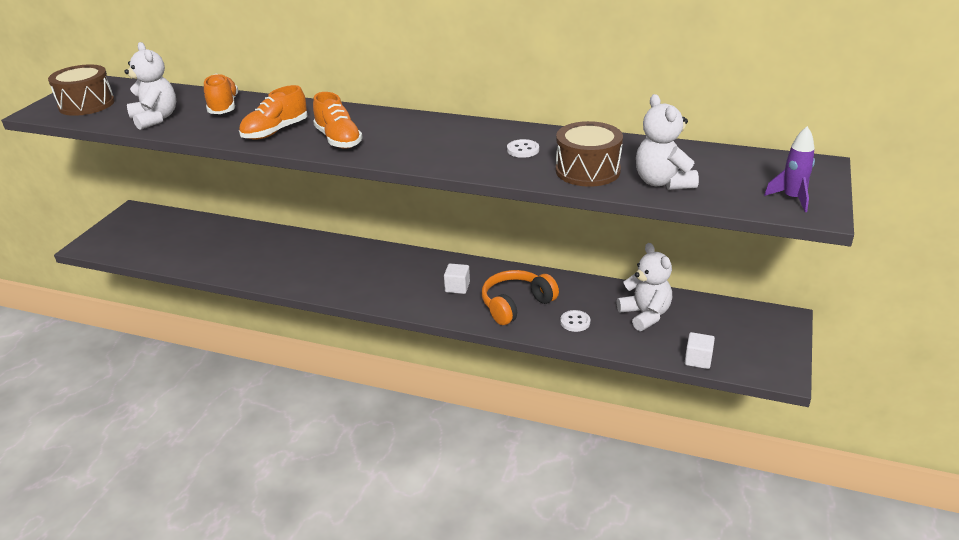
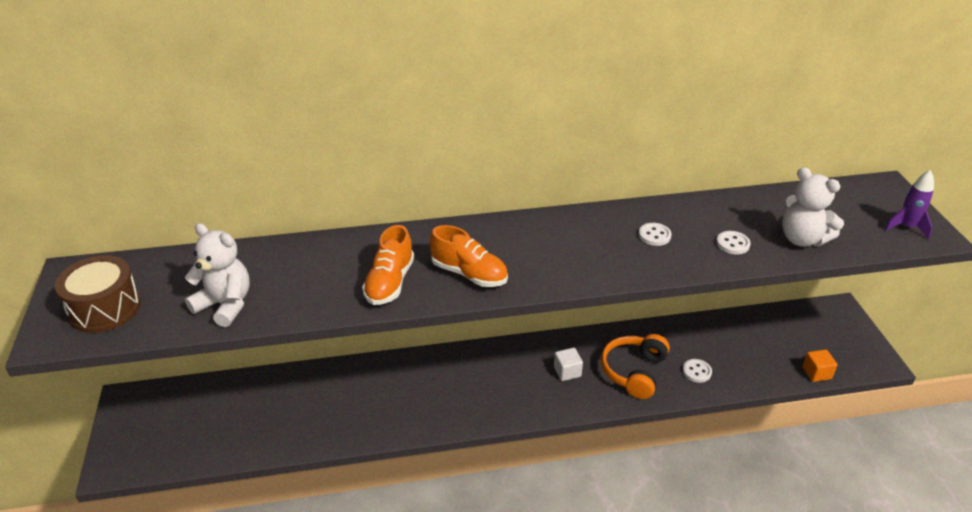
camera: 30 degrees left, 5 degrees up
orange shoe [204,74,238,114] -> none
brown drum [556,121,623,187] -> white button [716,231,751,254]
white teddy bear [617,243,672,331] -> none
white cube [685,332,715,369] -> orange cube [802,349,838,382]

